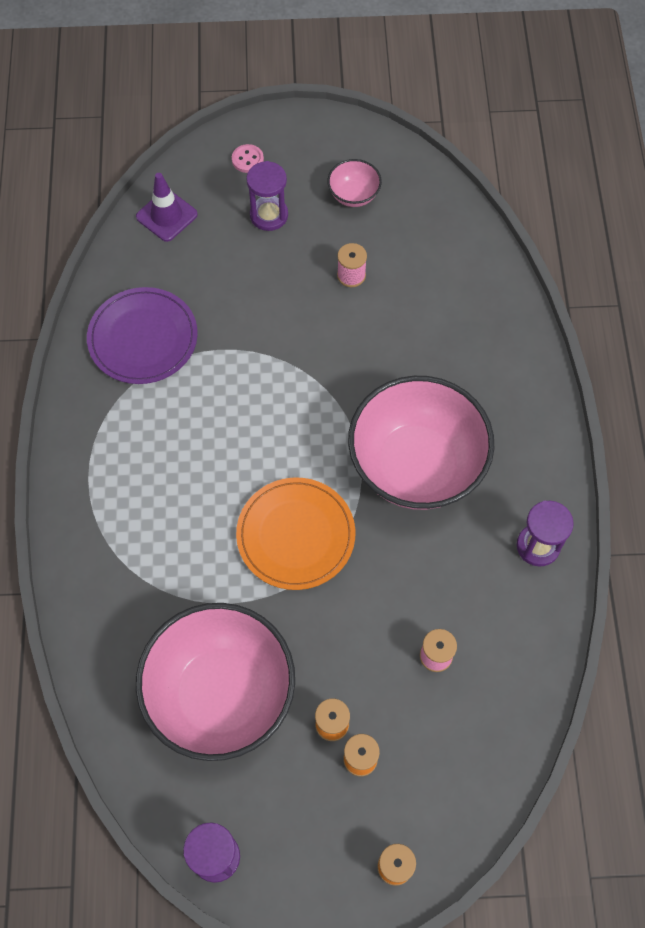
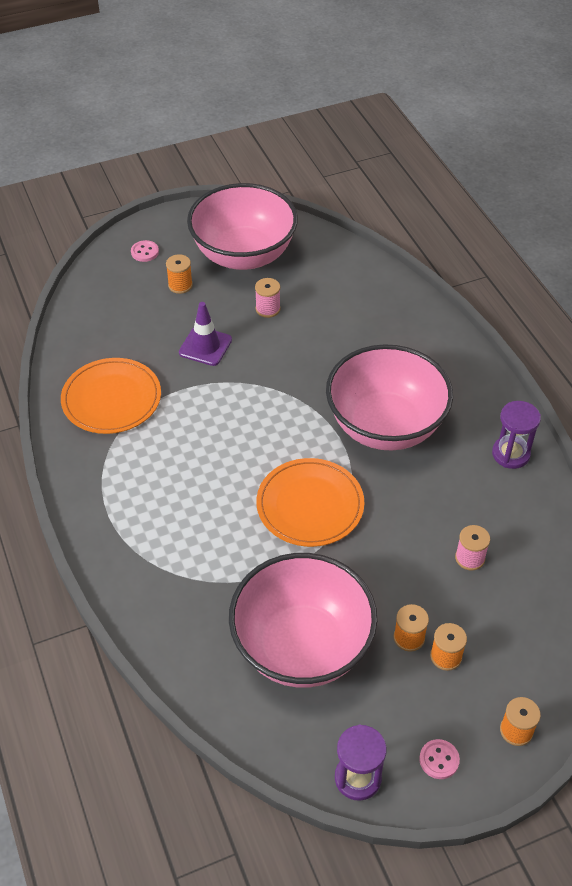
camera: 20 degrees left, 15 degrees down
purple plate [87,287,198,384] -> orange plate [61,358,161,434]
purple traffic cone [136,173,198,242] -> purple traffic cone moved to [179,302,232,366]
purple hourglass [246,161,288,231] -> orange spool [166,254,193,294]
pink bowl [327,159,382,207] -> pink bowl [187,183,298,270], size x2.35
none -> pink button [419,739,460,779]

